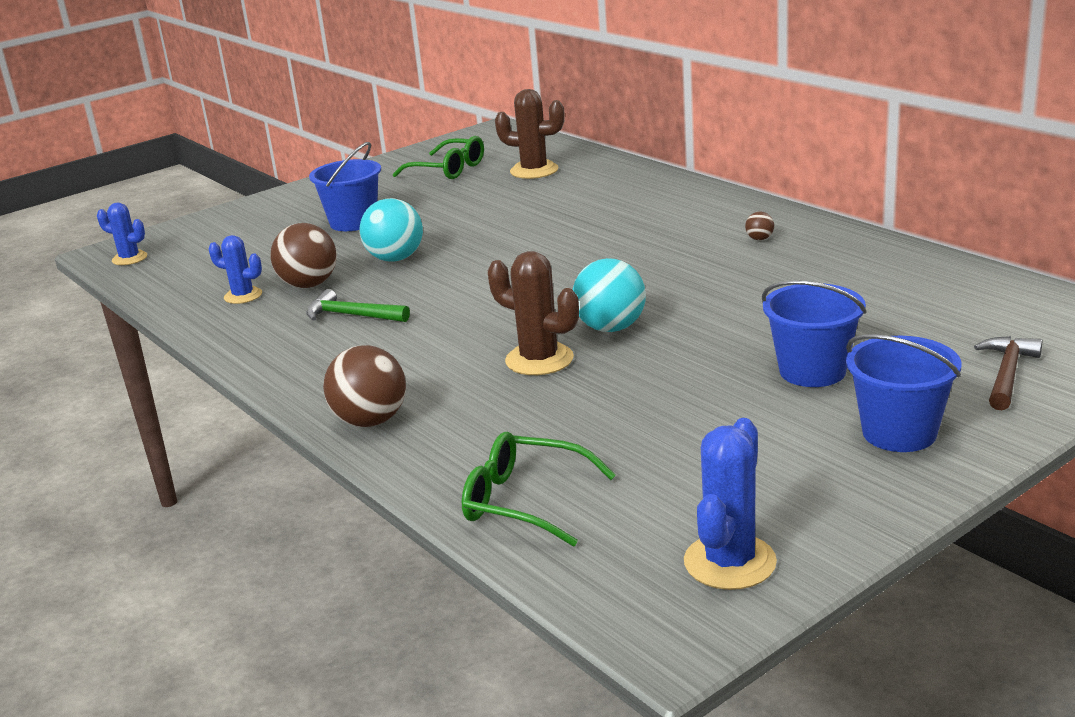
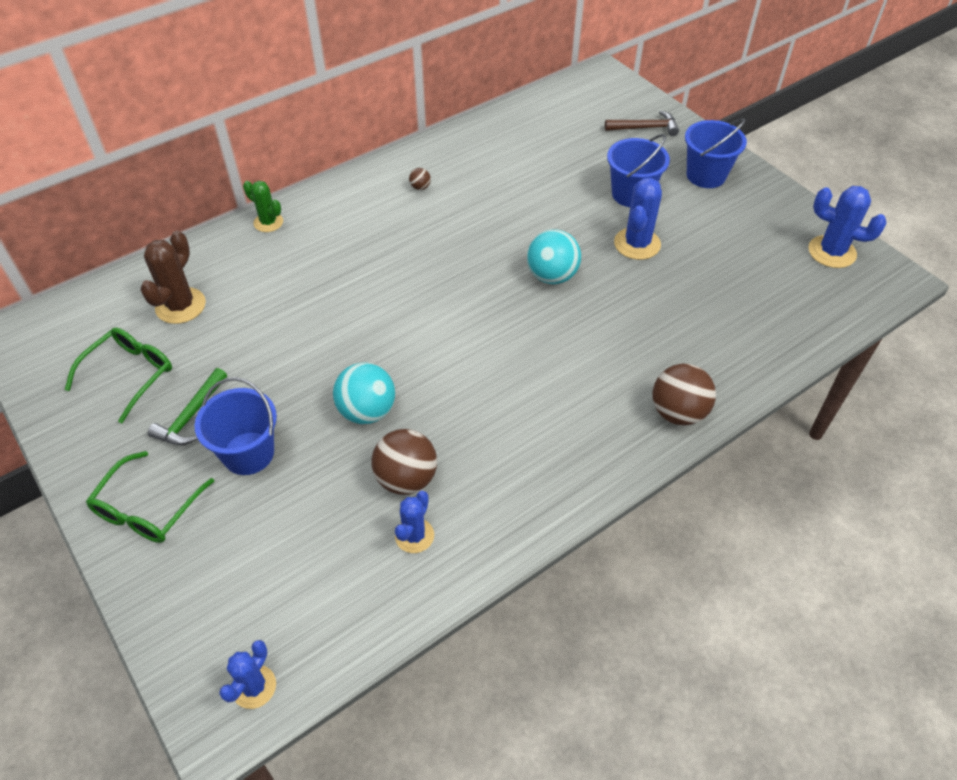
camera: 90 degrees left, 25 degrees up
green hammer [306,289,410,322] -> green hammer moved to [148,368,227,445]
green glasses [462,432,616,547] -> green glasses moved to [86,451,214,543]
brown cactus [488,251,579,375] -> none
brown hammer [974,336,1043,410] -> brown hammer turned 150 degrees clockwise [605,110,679,136]
none -> green cactus [243,181,283,232]
none -> blue cactus [614,178,662,260]

